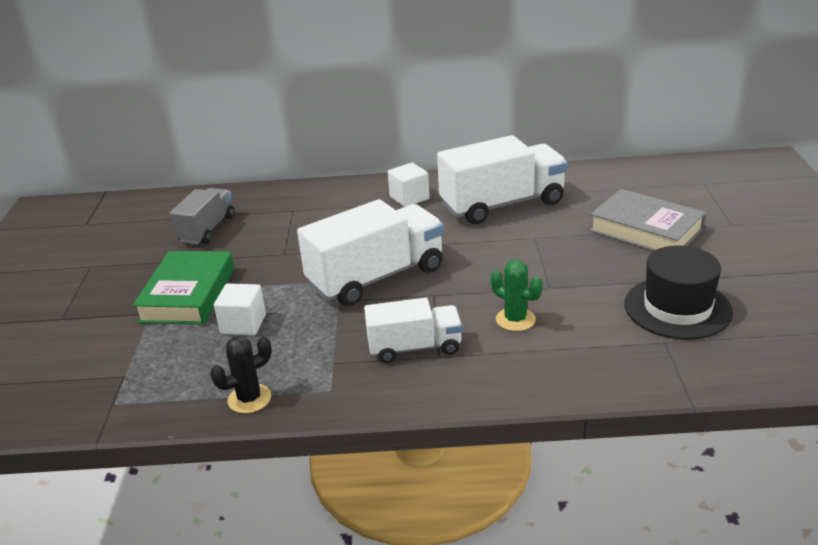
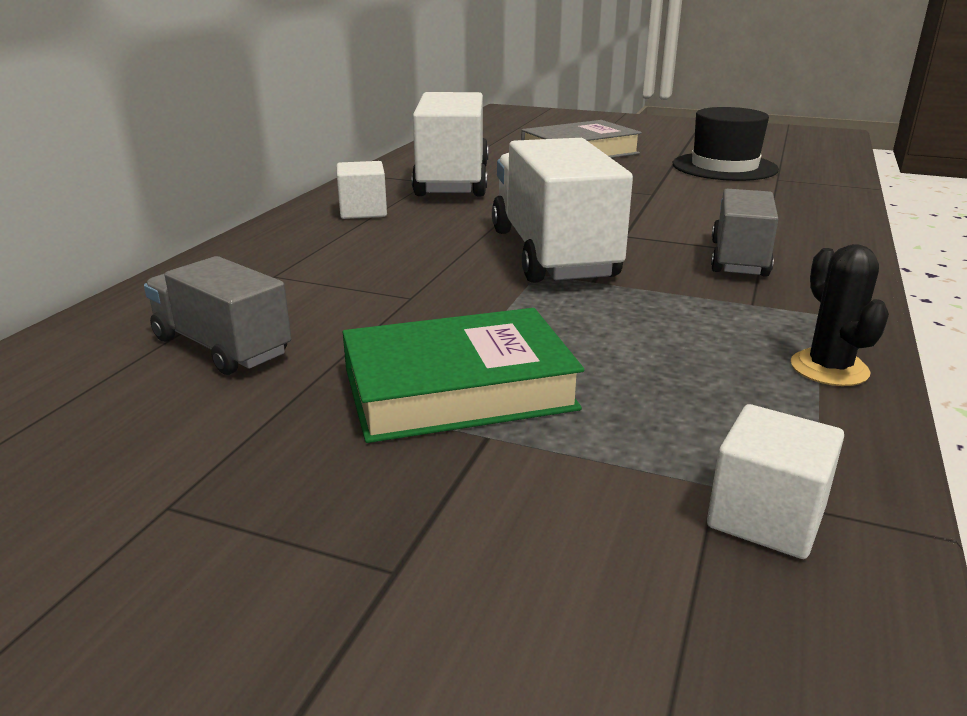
camera: 70 degrees left, 5 degrees down
green book [132,251,234,325] -> green book turned 45 degrees counterclockwise [343,308,584,443]
white cube [214,283,266,335] -> white cube moved to [707,404,844,559]
white truck [364,298,462,363] -> grey truck [711,189,778,277]
green cactus [491,260,543,331] -> none

